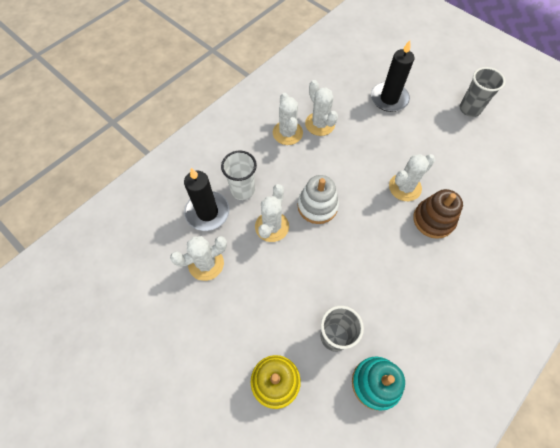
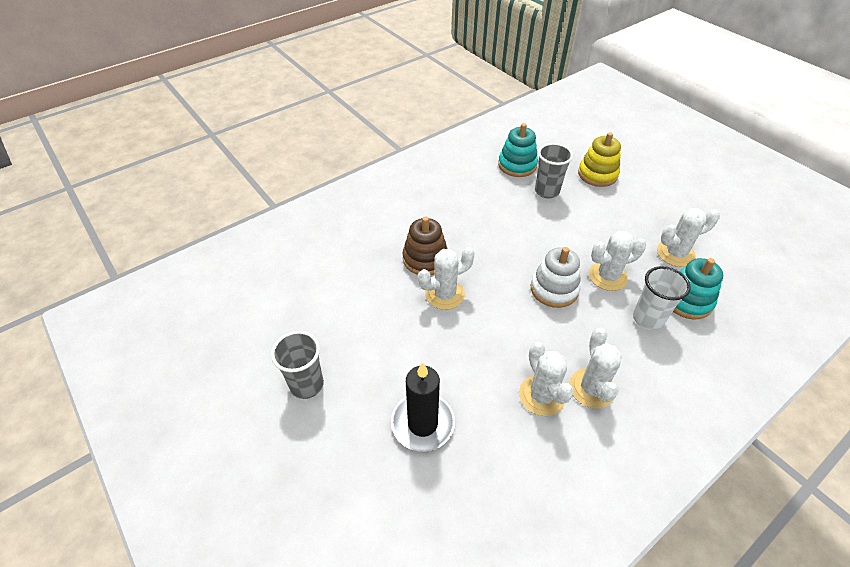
camera: 170 degrees left, 15 degrees down
black candle [184,168,230,231] -> turquoise stacking toy [673,258,723,319]
white cactus [255,184,289,242] -> white cactus turned 45 degrees clockwise [589,231,646,291]

